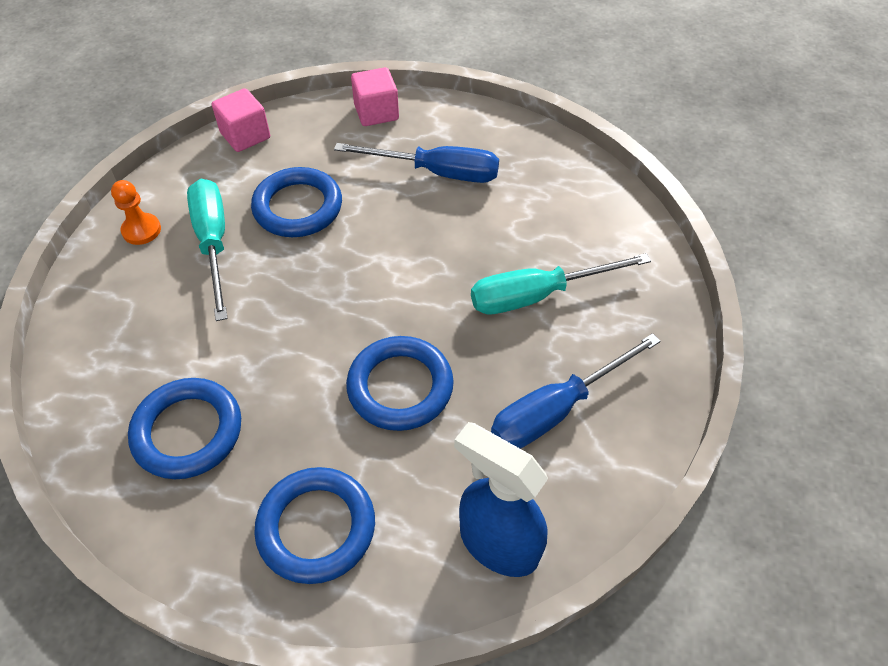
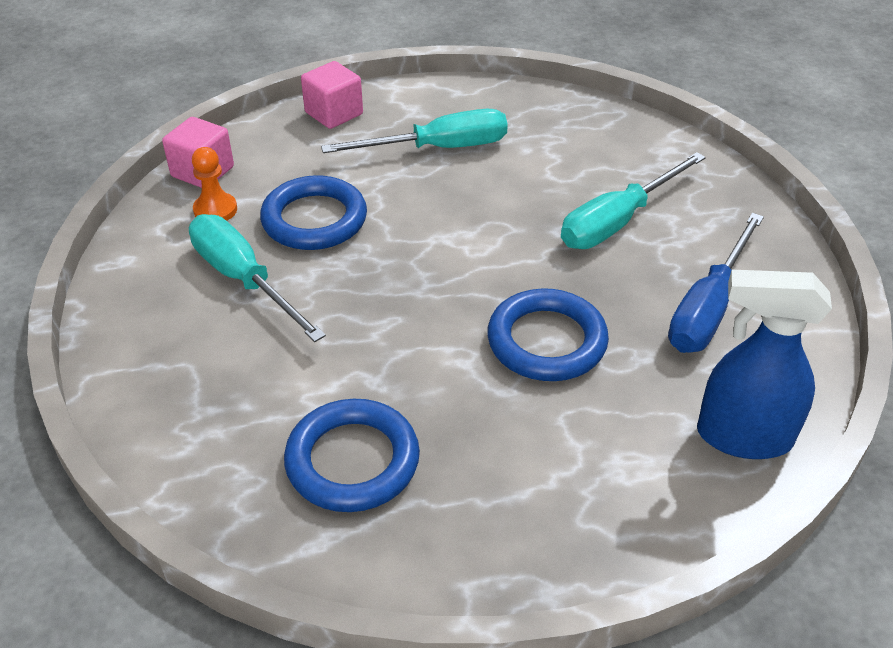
camera: 25 degrees left, 10 degrees down
orange pawn [111,180,161,245] -> orange pawn moved to [192,147,237,221]
blue ring [254,467,375,584] -> none
blue screwdriver [334,143,499,183] -> turquoise screwdriver [321,109,508,153]

